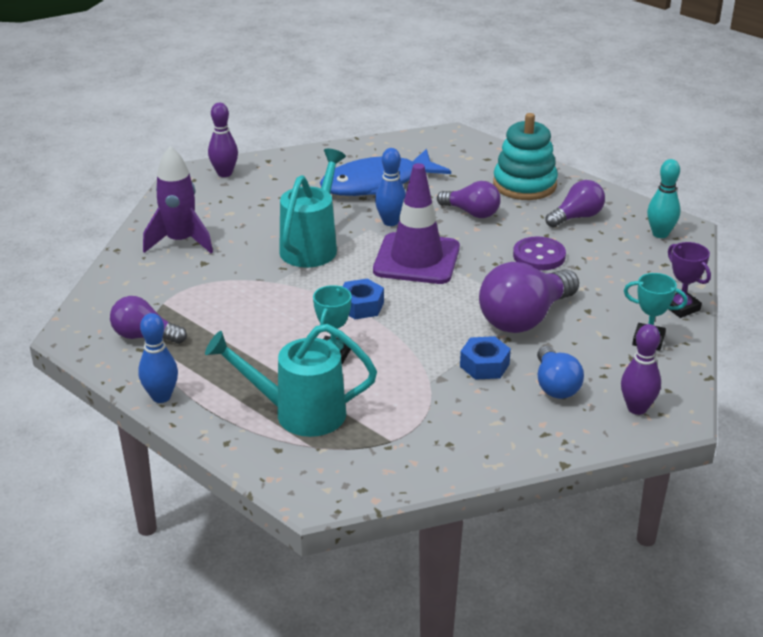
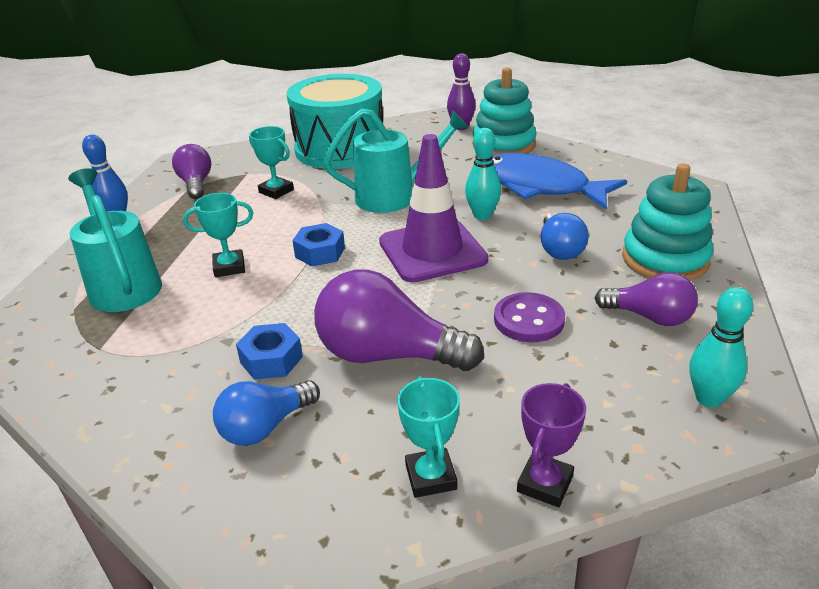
camera: 60 degrees right, 0 degrees up
purple rocket [143,146,213,253] -> turquoise drum [287,74,383,169]
blue bowling pin [375,148,406,226] -> turquoise bowling pin [465,128,501,220]
purple light bulb [437,181,501,218] -> blue light bulb [541,212,589,260]
purple bowling pin [621,324,661,415] -> none
none -> turquoise trophy [249,126,294,199]
none -> turquoise stacking toy [472,67,536,155]

